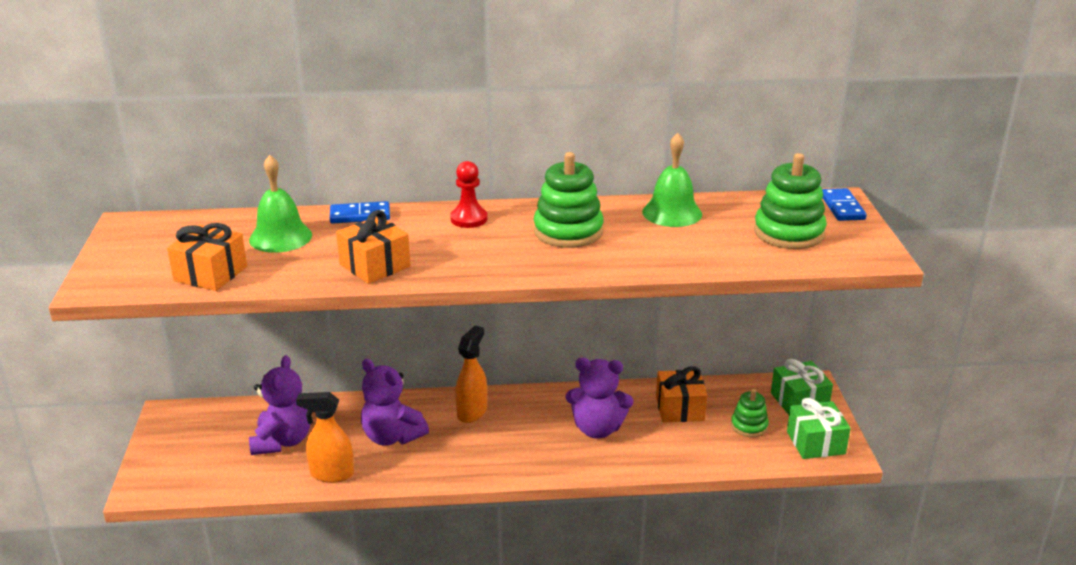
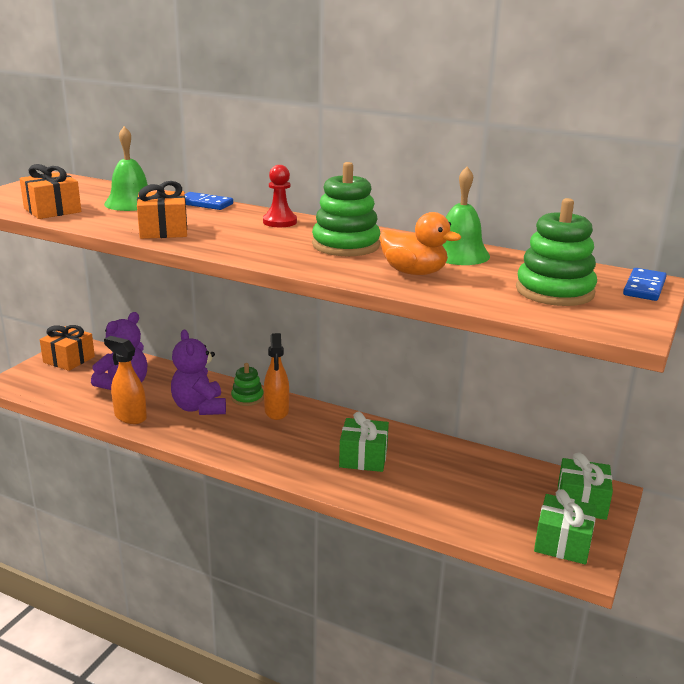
camera: 30 degrees right, 5 degrees down
orange spray bottle [455,326,487,423] -> orange spray bottle turned 120 degrees clockwise [264,333,289,420]
purple teddy bear [566,358,633,438] -> green gift [339,412,389,472]
orange gift [656,366,707,422] -> orange gift moved to [40,325,95,371]
green stacking toy [731,389,769,437] -> green stacking toy moved to [231,363,264,406]
none -> orange duck [380,212,461,275]

